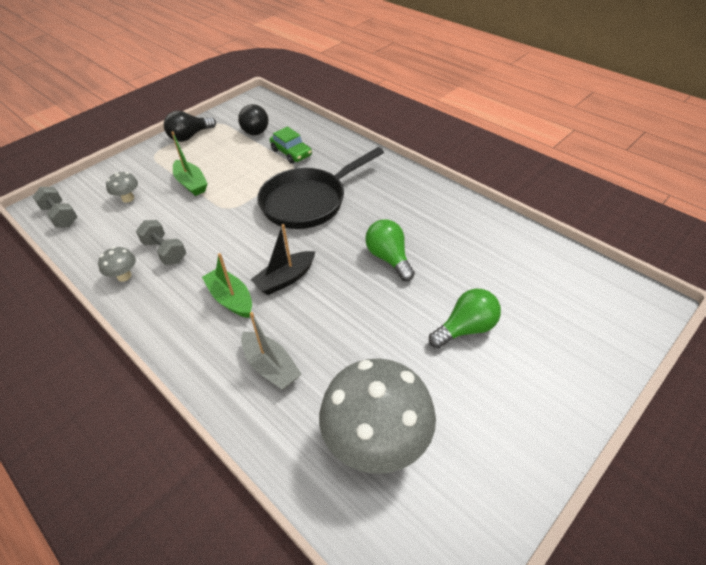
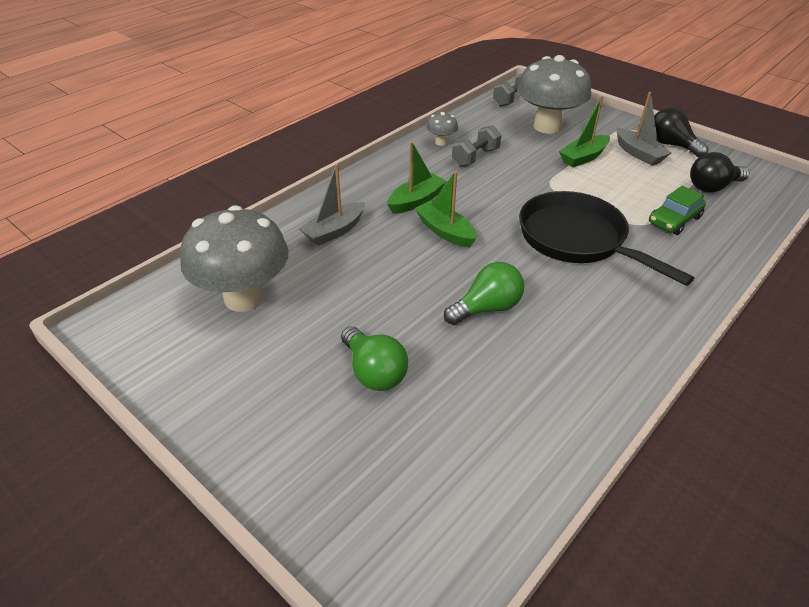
camera: 85 degrees right, 5 degrees down
grey mushroom [106,172,138,203] -> grey mushroom [517,55,591,134], size x2.32
black boat [250,224,316,295] -> green boat [415,171,476,248]
none -> grey boat [616,92,671,166]

